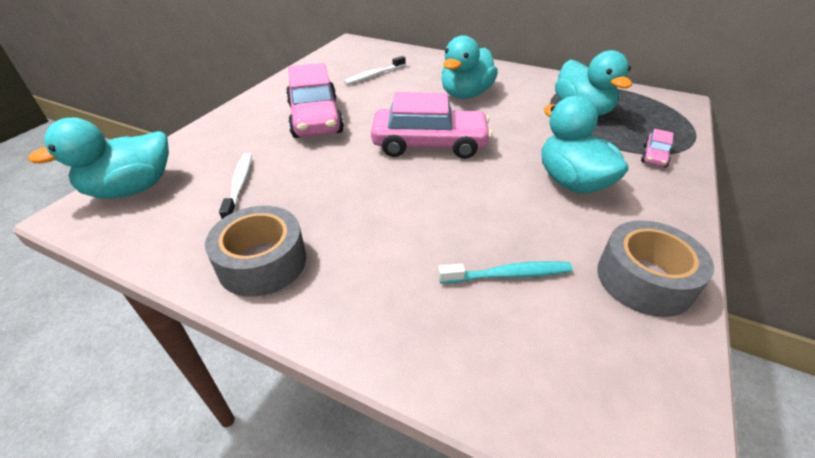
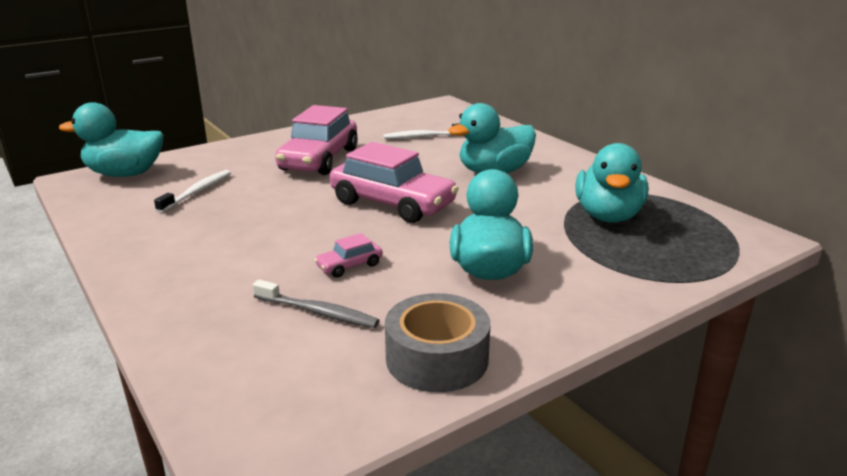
camera: 30 degrees right, 15 degrees down
grey tape [205,206,306,297] -> none
turquoise toothbrush [438,261,572,283] -> grey toothbrush [253,280,380,328]
pink car [641,129,674,167] -> pink car moved to [314,233,383,278]

